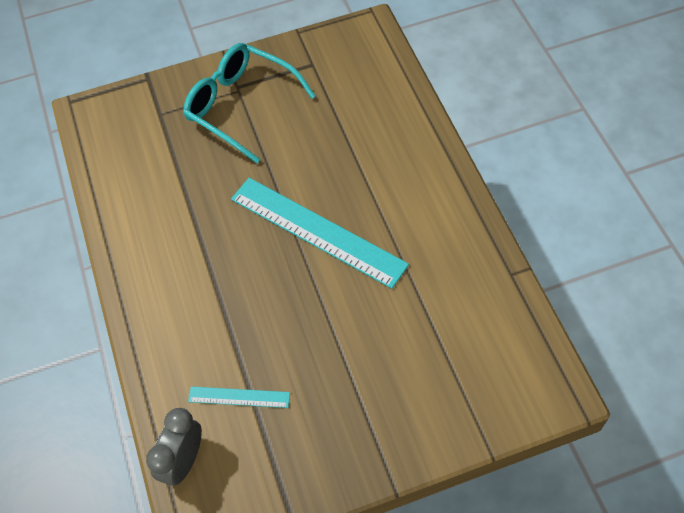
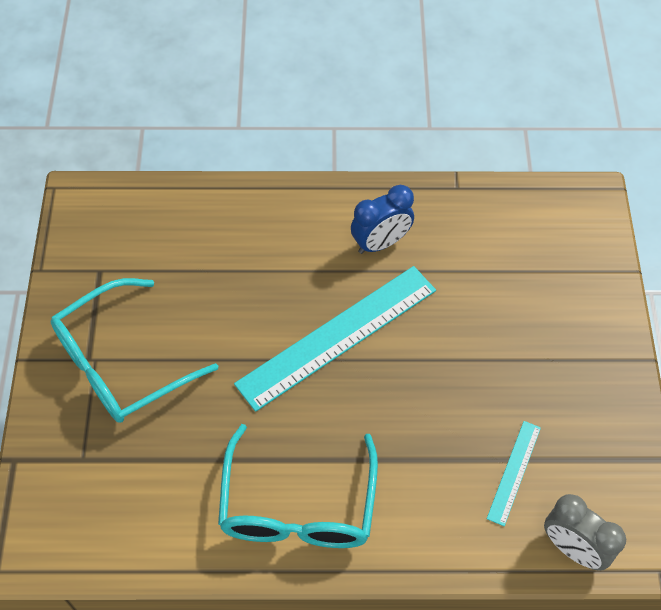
camera: 75 degrees left, 0 degrees up
none -> turquoise glasses [218,424,378,548]
none -> blue clock [351,185,414,254]

